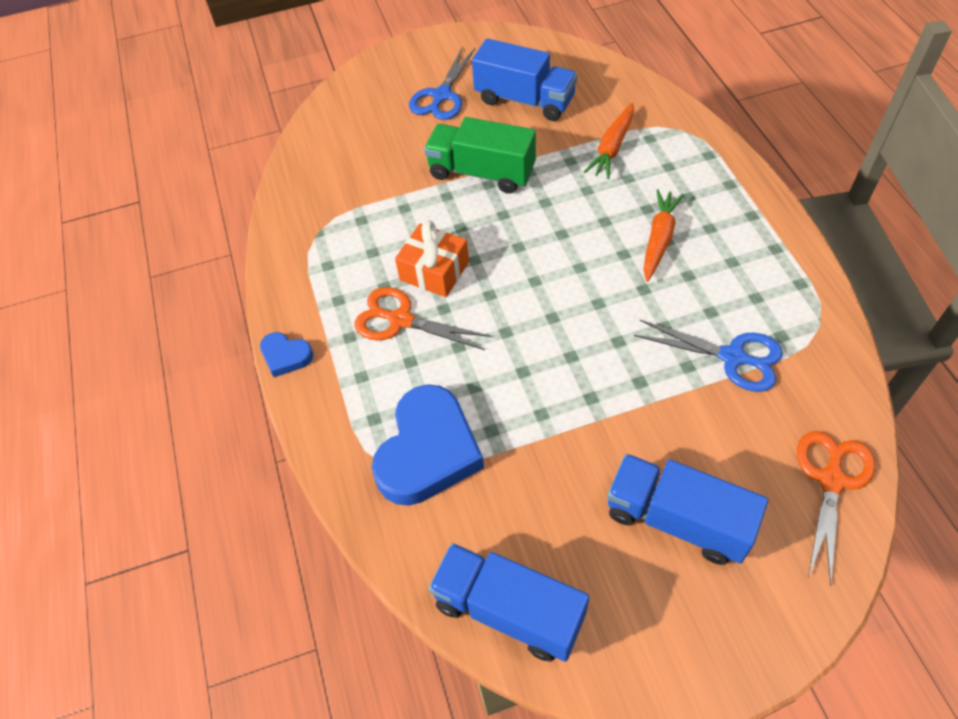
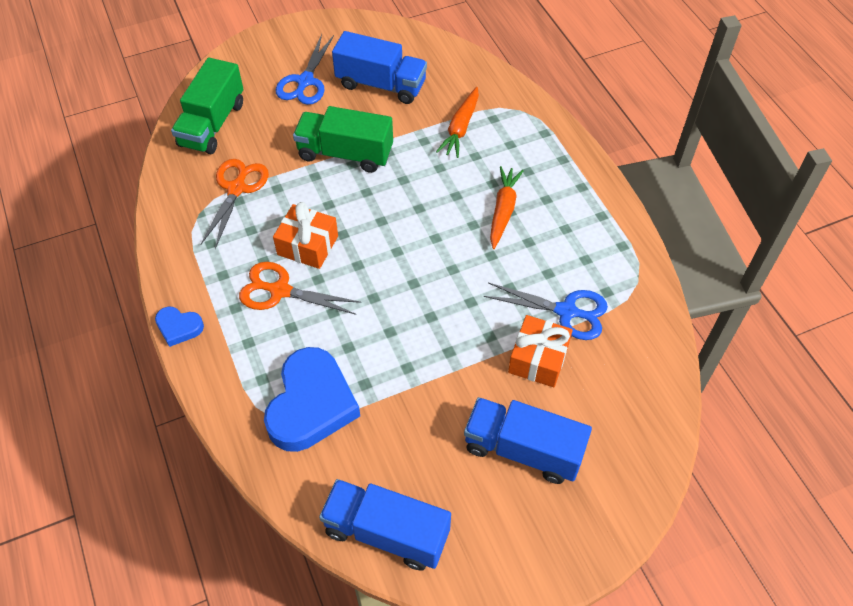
camera: 10 degrees left, 0 degrees up
orange scissors [797,431,875,586] -> orange scissors moved to [200,159,269,249]
none -> green truck [171,58,243,154]
none -> orange gift [508,315,573,387]

